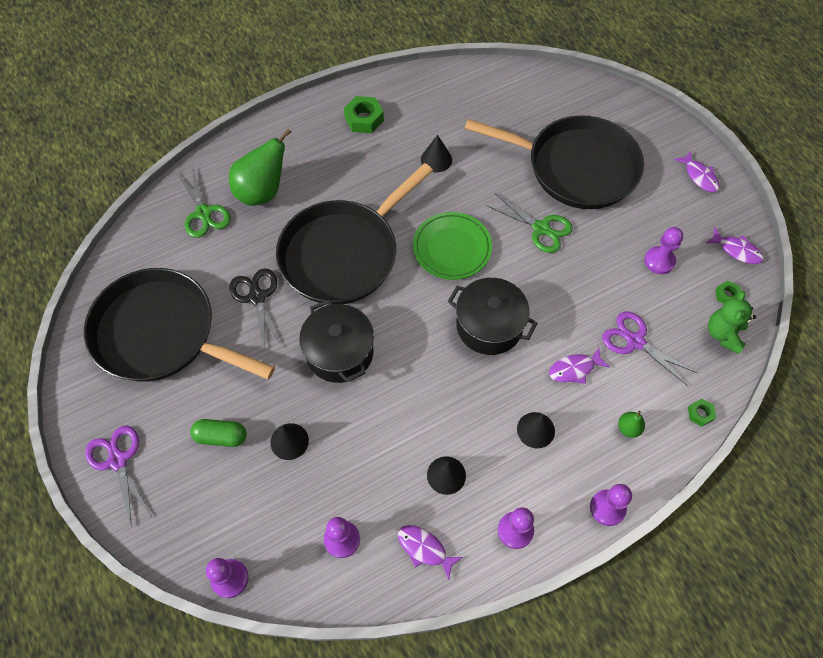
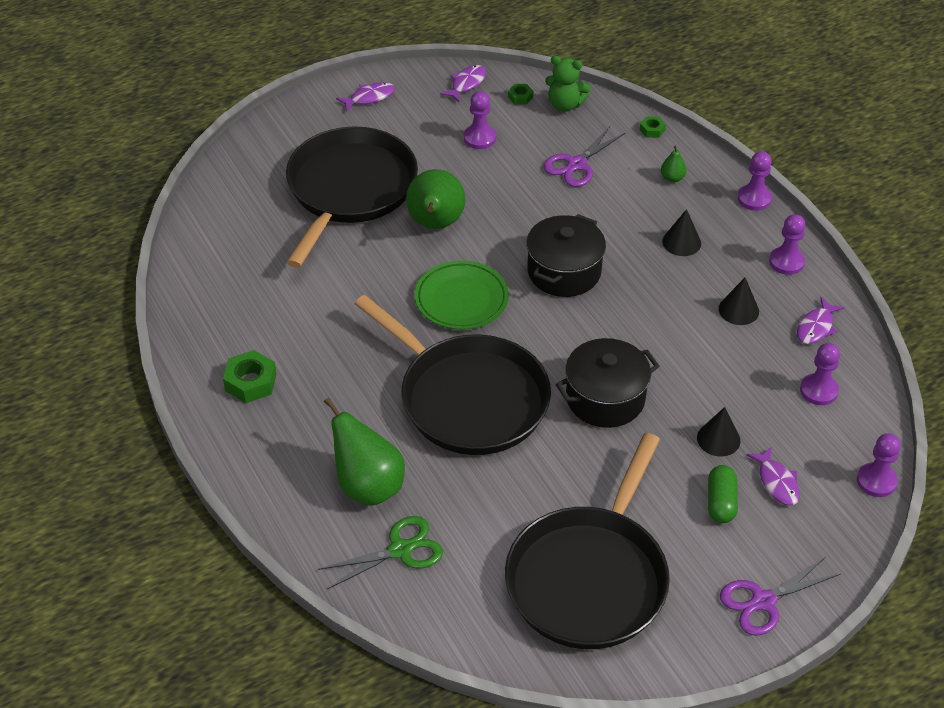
camera: 90 degrees left, 15 degrees down
black scissors [229,269,283,350] -> none
black cone [421,135,452,172] -> none
green scissors [486,193,573,253] -> green pear [406,169,465,229]
purple fish [549,347,610,384] -> purple fish moved to [746,447,800,506]

